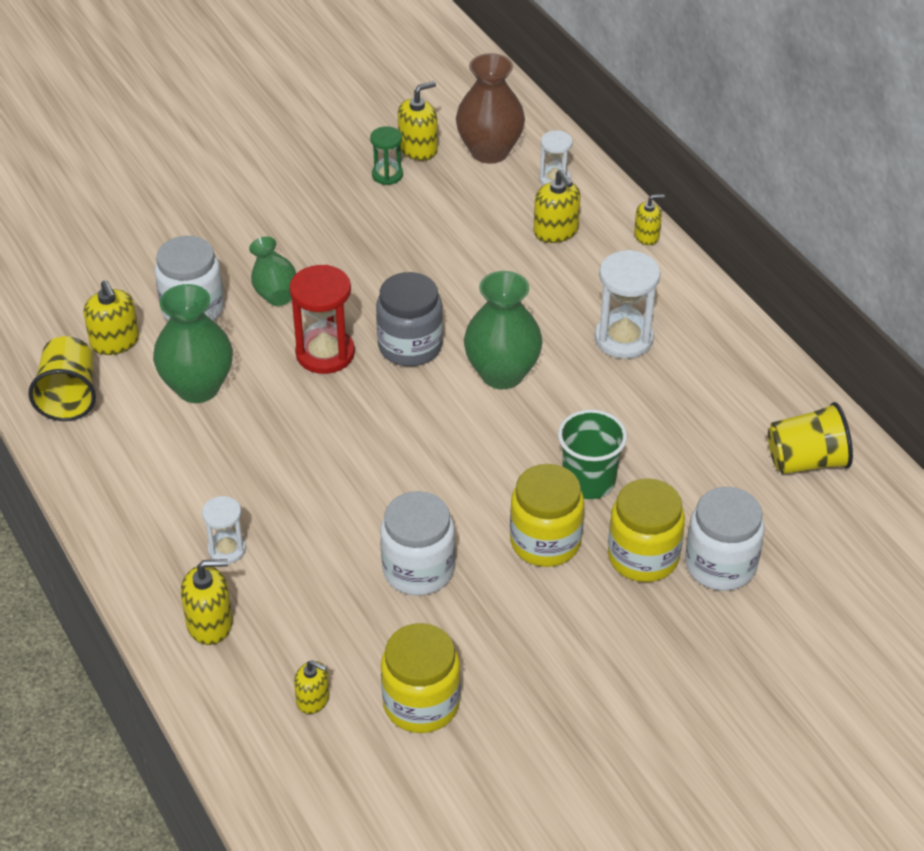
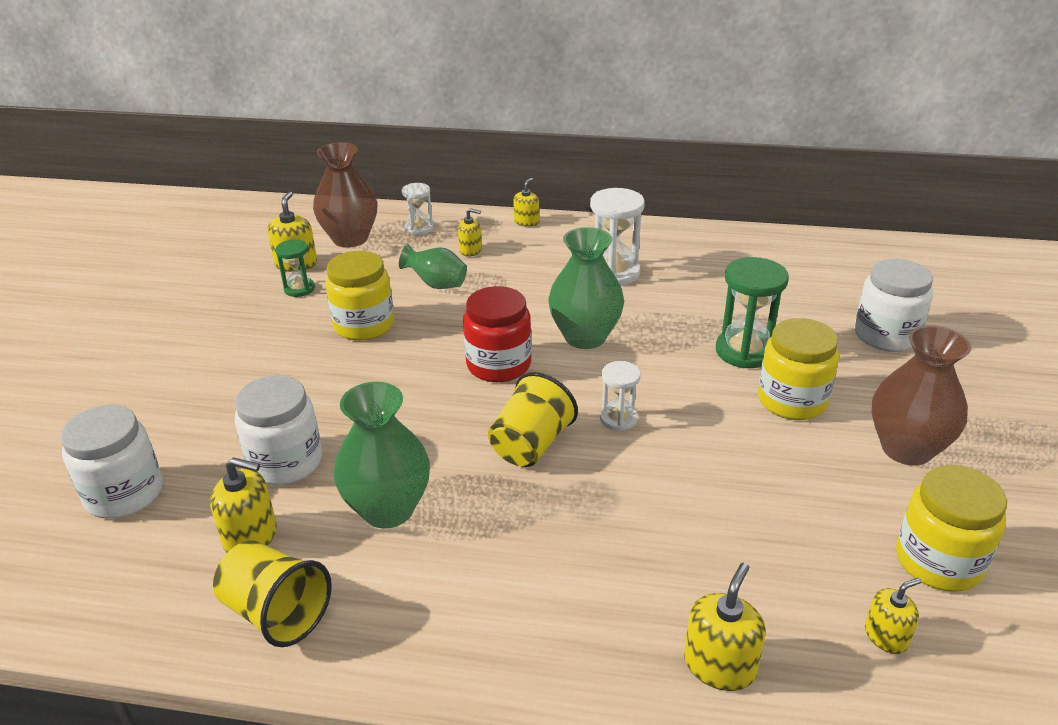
camera: 50 degrees left, 10 degrees down
white hourglass [202,496,246,564] -> white hourglass moved to [600,361,641,431]
green vase [249,237,296,306] -> green vase moved to [399,244,467,289]
red hourglass [289,265,355,374] -> none
grey jar [376,272,443,366] -> red jar [463,286,532,382]
white jar [380,491,455,595] -> white jar moved to [61,405,162,519]
yellow soap dispenser [534,170,581,243] -> yellow soap dispenser [458,208,482,257], size x0.66
green cup [558,409,627,499] -> green hourglass [716,257,789,368]
yellow jar [608,478,685,582] -> yellow jar moved to [325,251,394,341]
yellow cup [768,402,853,474] -> yellow cup moved to [488,372,578,467]
none -> brown vase [872,325,971,466]

